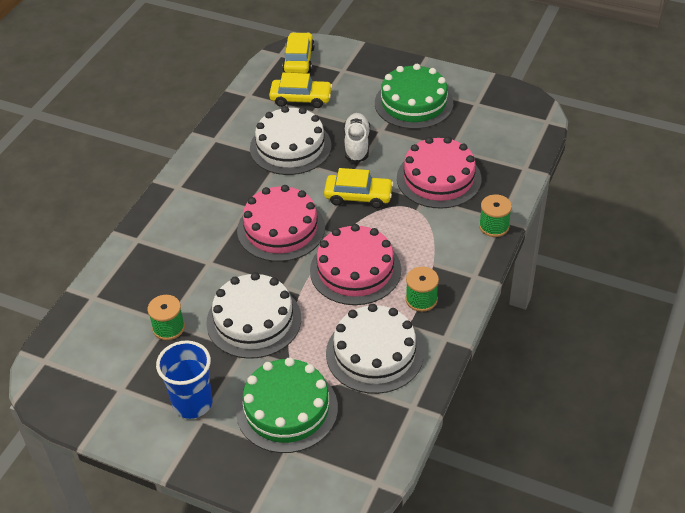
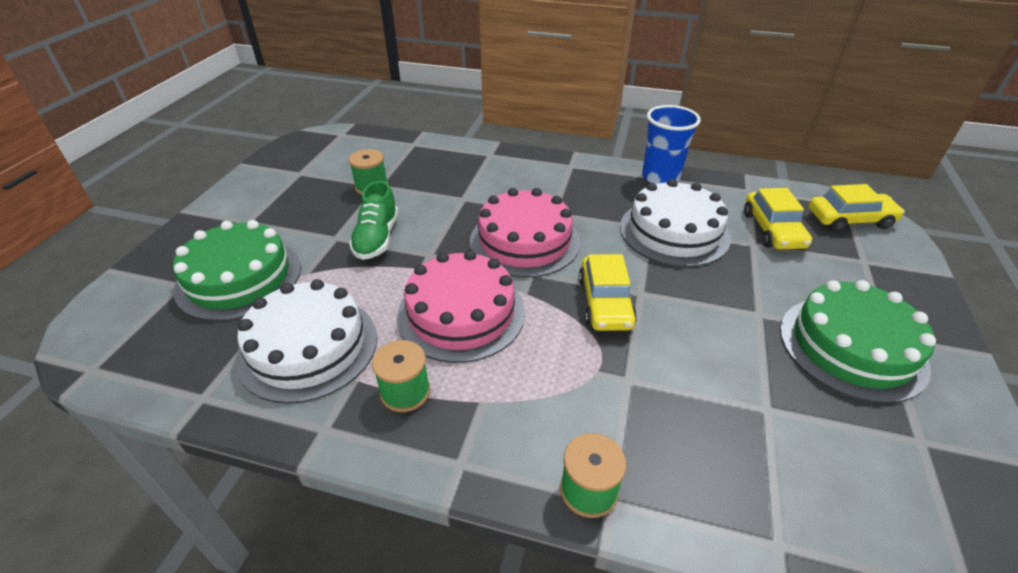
camera: 80 degrees right, 5 degrees down
blue cup [156,340,212,419] -> blue cup moved to [642,105,701,184]
white cake [206,272,301,359] -> green shoe [349,181,398,260]
white shoe [343,113,370,163] -> none
pink cake [397,137,482,209] -> none

